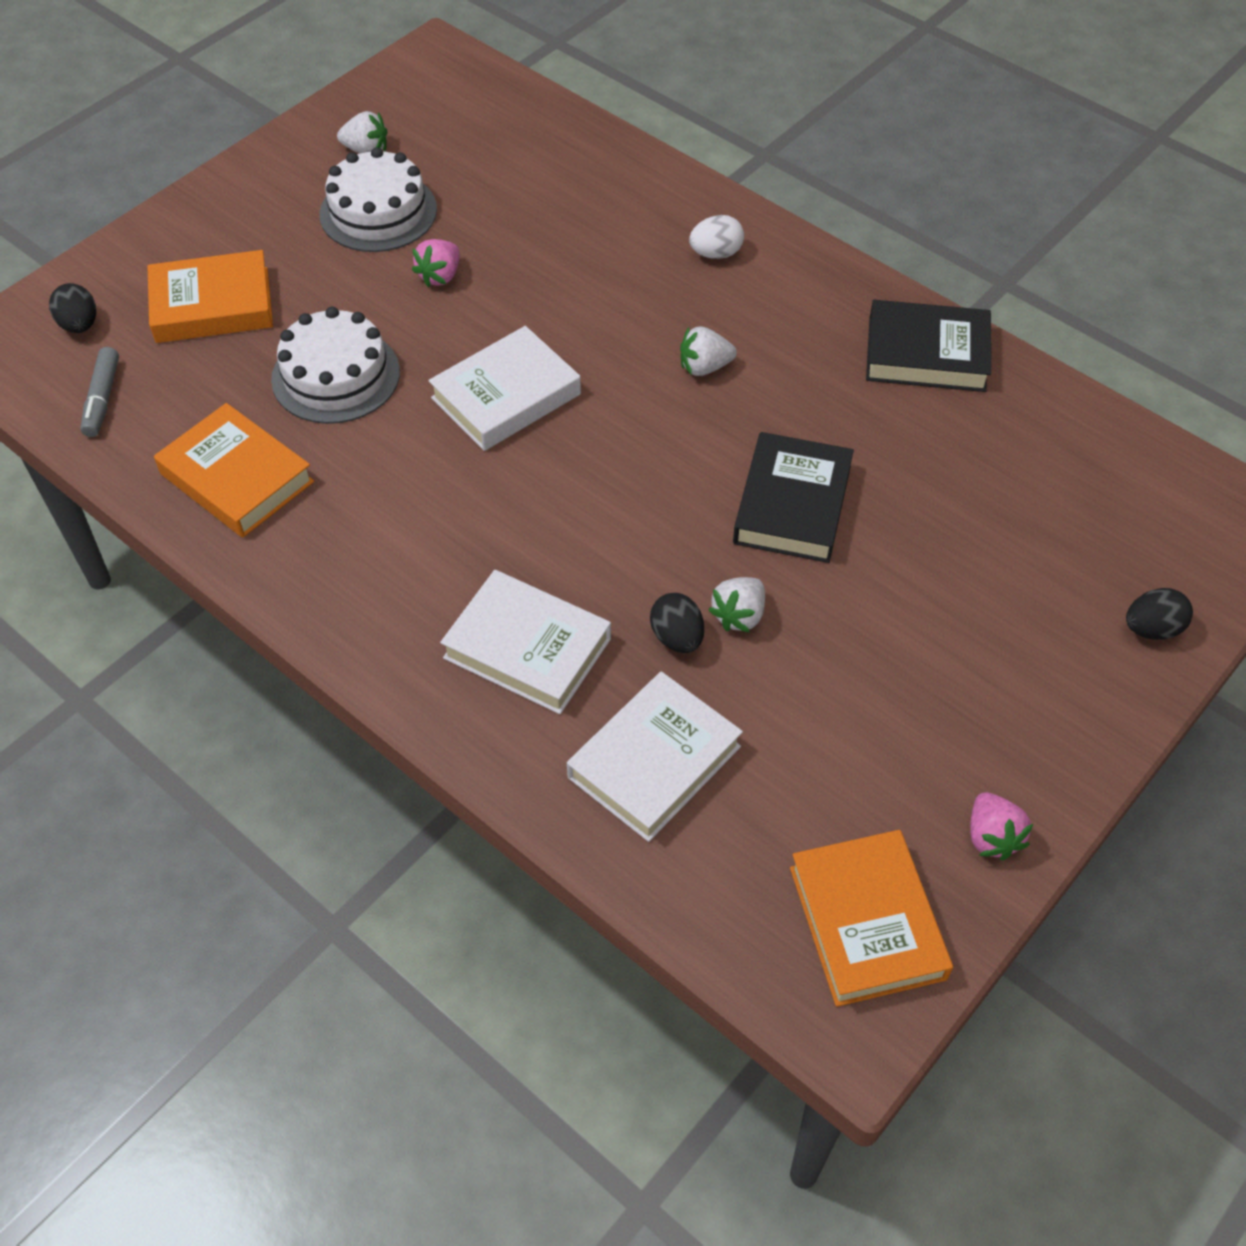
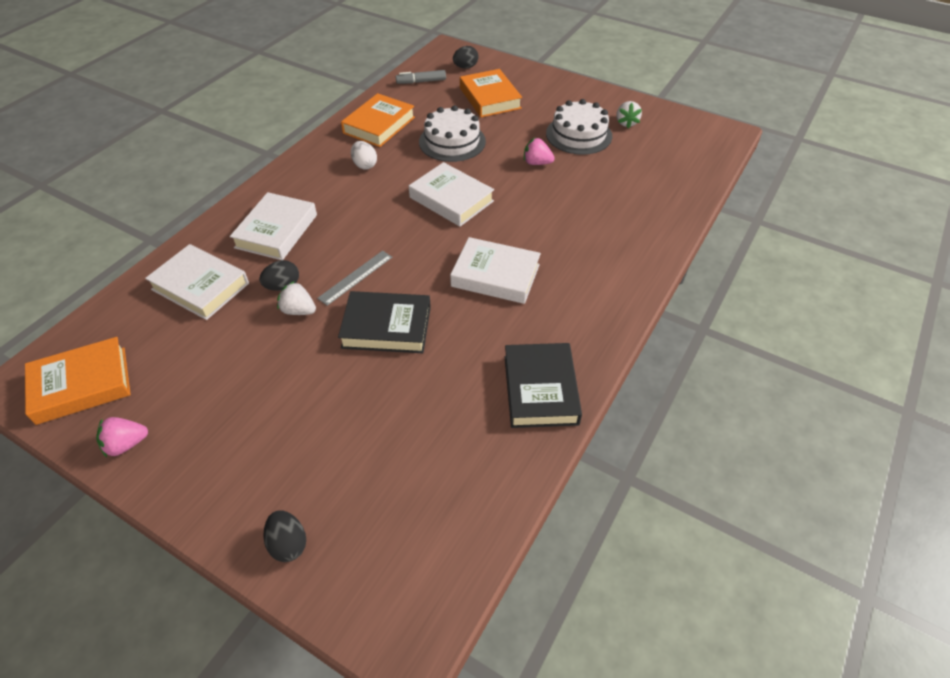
camera: 80 degrees right, 5 degrees down
white strawberry [680,327,737,376] -> white book [450,237,541,304]
white egg [689,215,744,259] -> white egg moved to [351,141,377,170]
none -> grey ruler [317,251,392,306]

